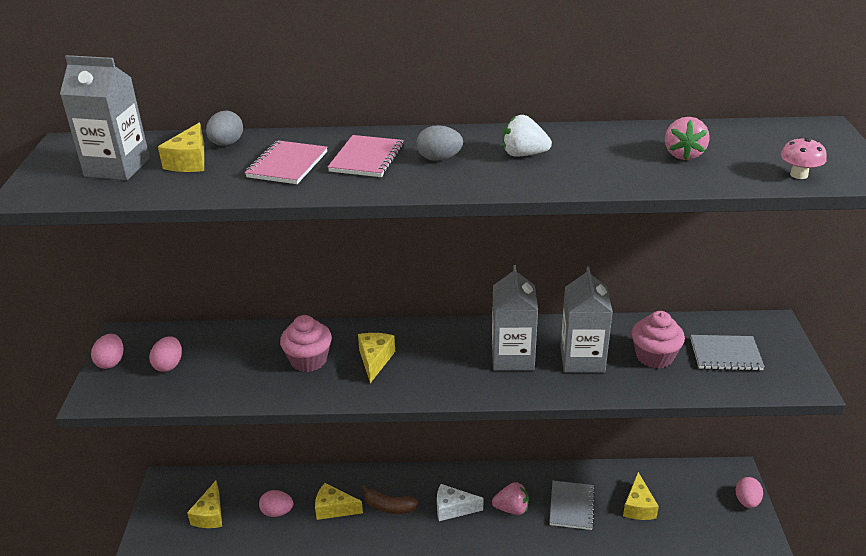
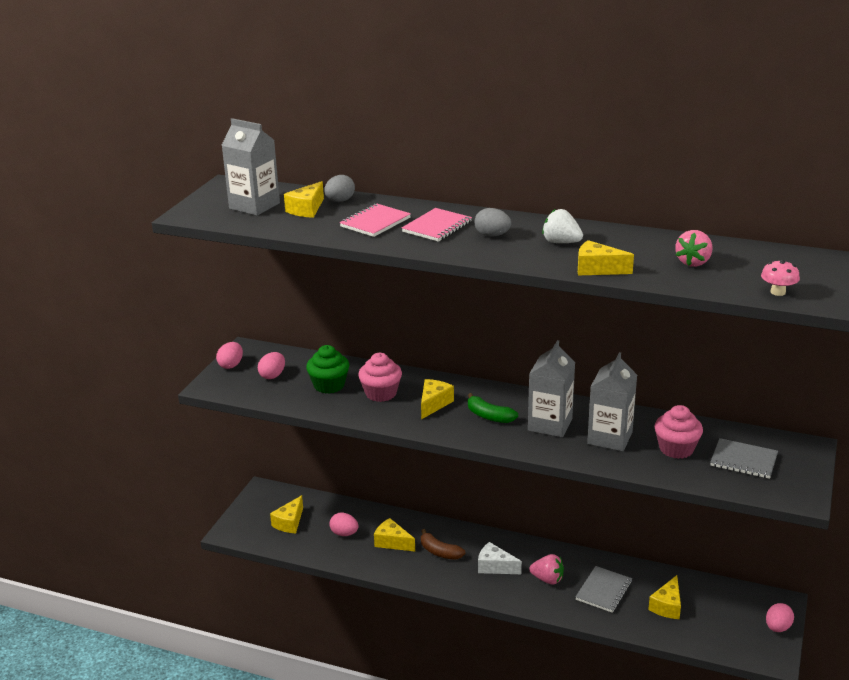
camera: 20 degrees right, 5 degrees down
none -> green cupcake [306,345,349,394]
none -> green banana [468,393,518,423]
none -> yellow cheese [578,240,634,275]

